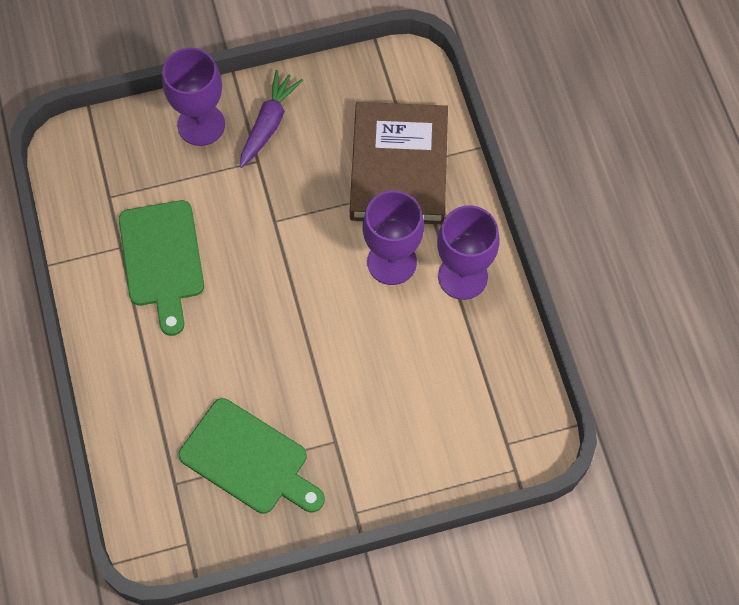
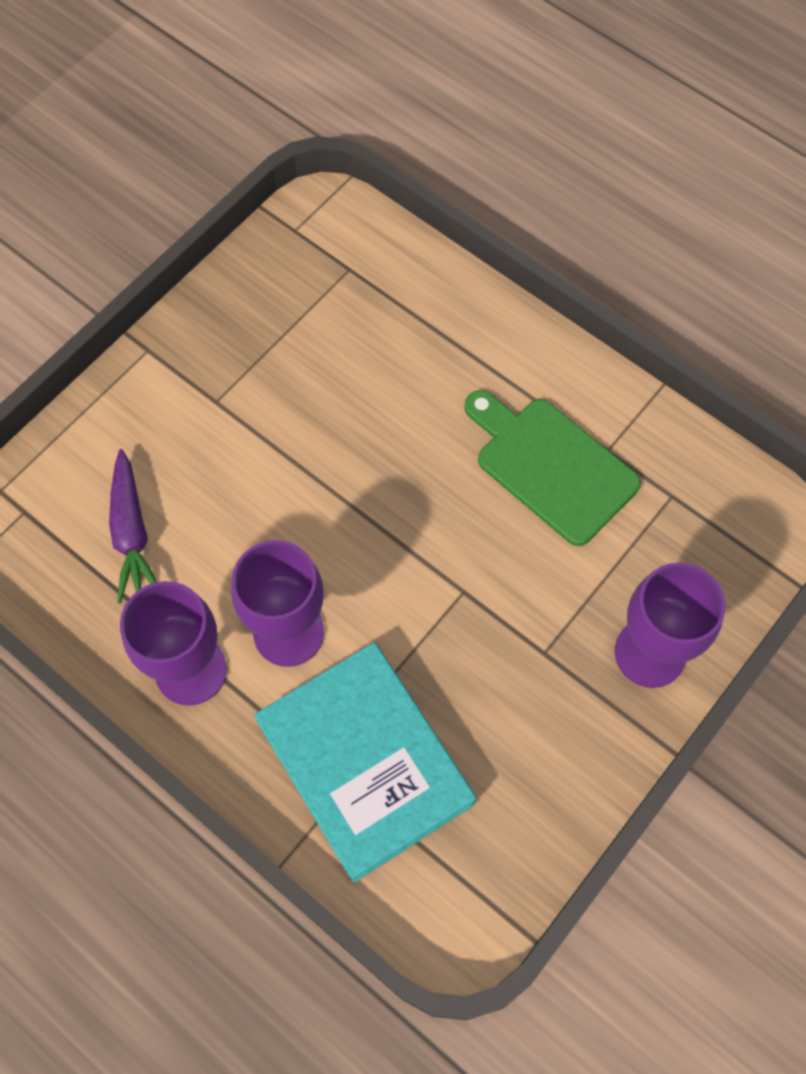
camera: 145 degrees right, 0 degrees up
green cutting board [179,398,325,514] -> none
purple carrot [240,70,303,168] -> purple carrot moved to [109,449,157,603]
brown book [350,102,448,224] -> turquoise book [254,642,477,883]

